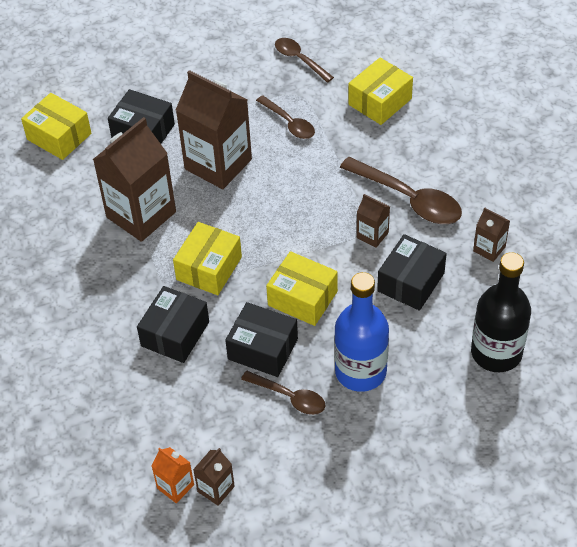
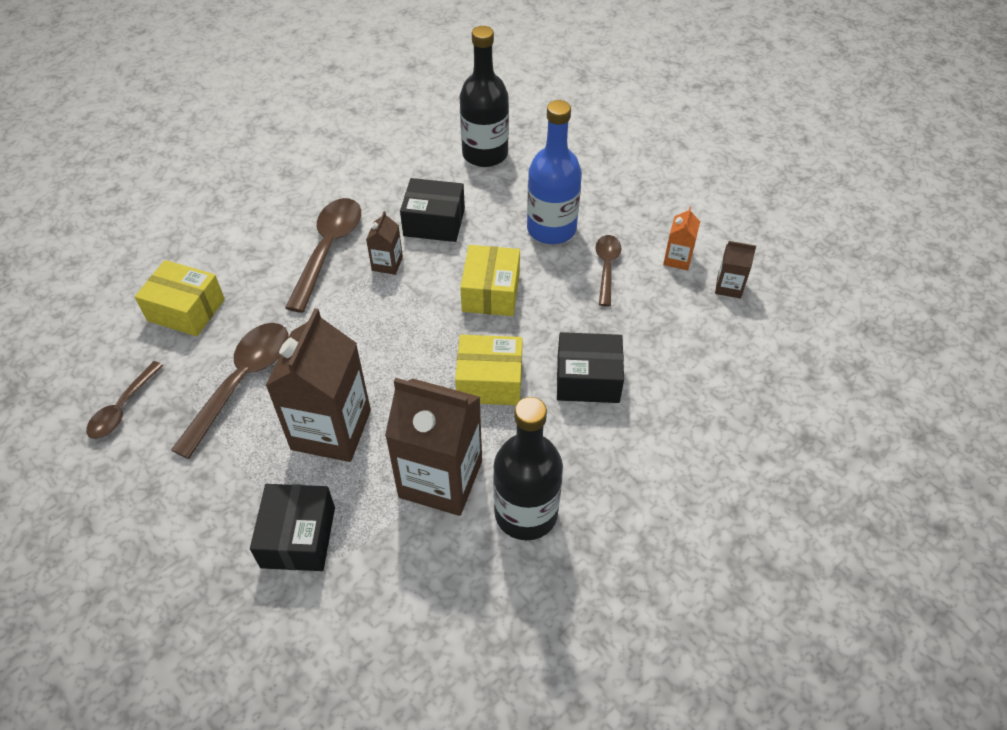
camera: 115 degrees left, 0 degrees up
yellow box [21,93,91,160] -> none
orange carton [152,447,194,503] -> orange carton moved to [663,207,700,270]
black box [225,302,298,377] -> none
brown spoon [256,95,315,139] -> brown spoon [171,323,289,459], size x1.67
brown carton [473,207,510,262] -> none
none -> black bottle [493,397,563,540]

